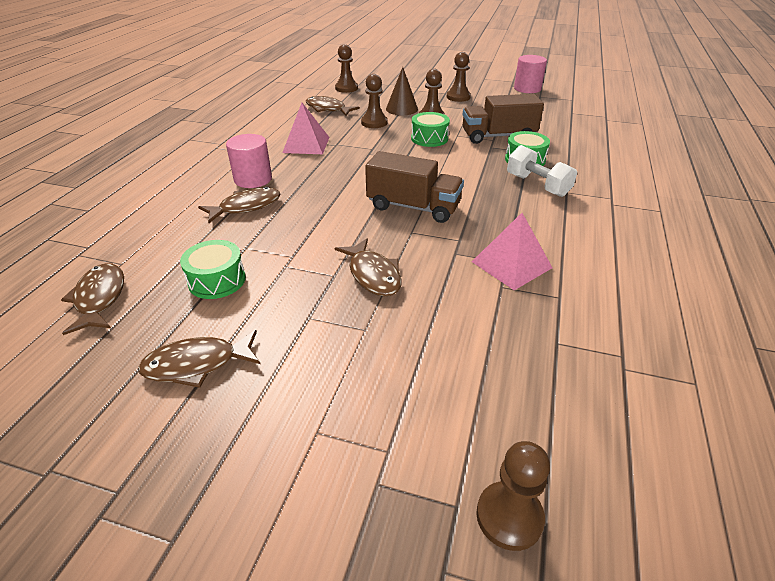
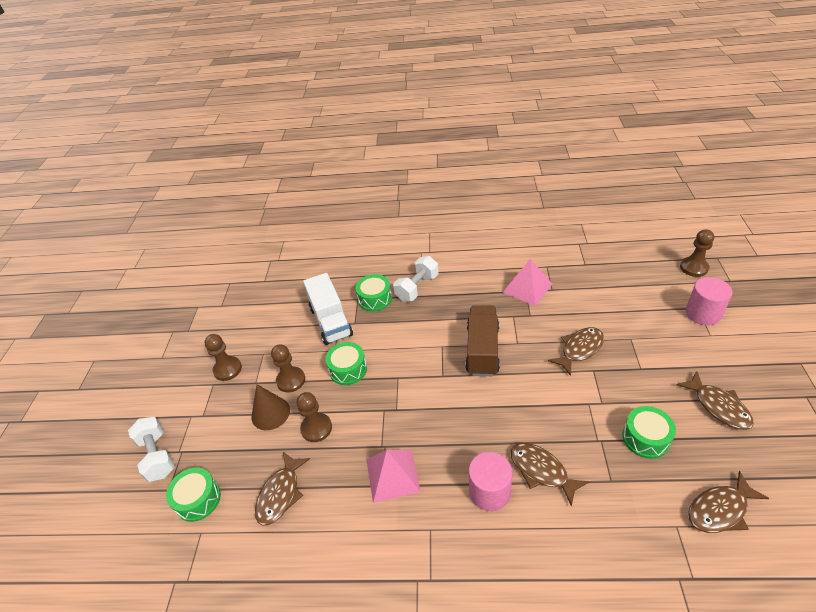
camera: 100 degrees left, 5 degrees up
brown pawn [335,44,358,93] -> green drum [166,467,221,522]
brown truck [462,94,544,144] -> white truck [303,273,353,345]
pink cylinder [514,55,547,93] -> pink cylinder moved to [686,277,732,325]
none -> white dumbbell [128,417,175,482]

